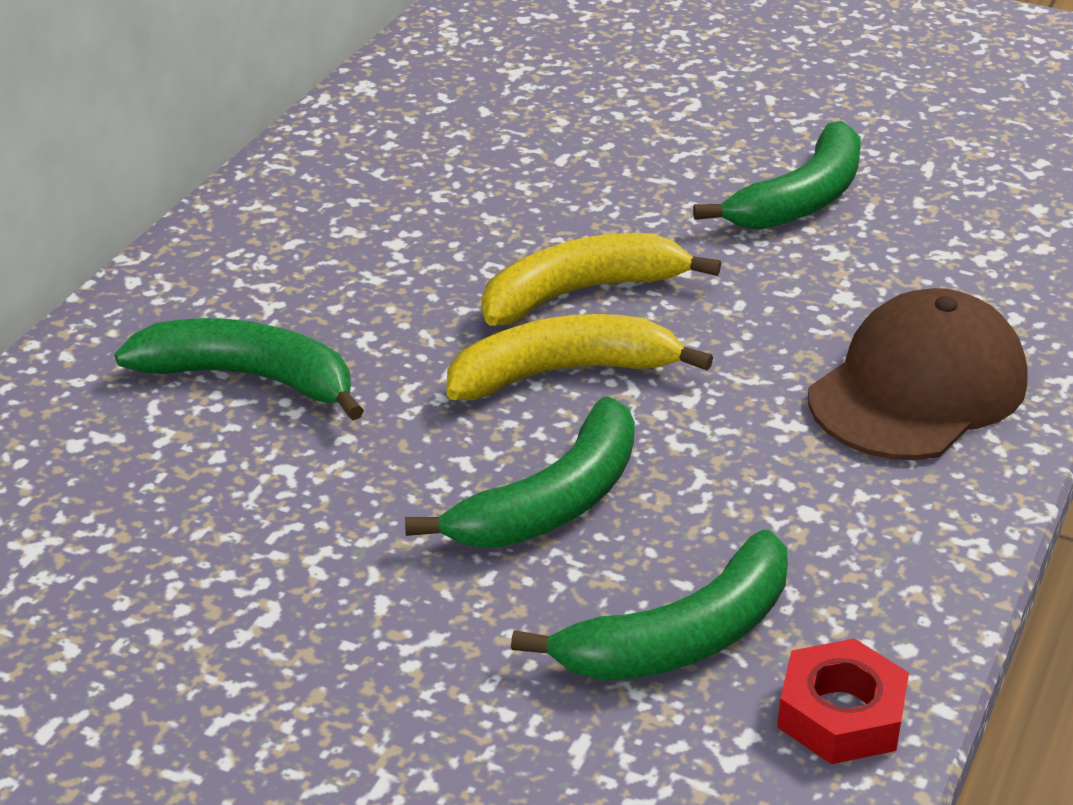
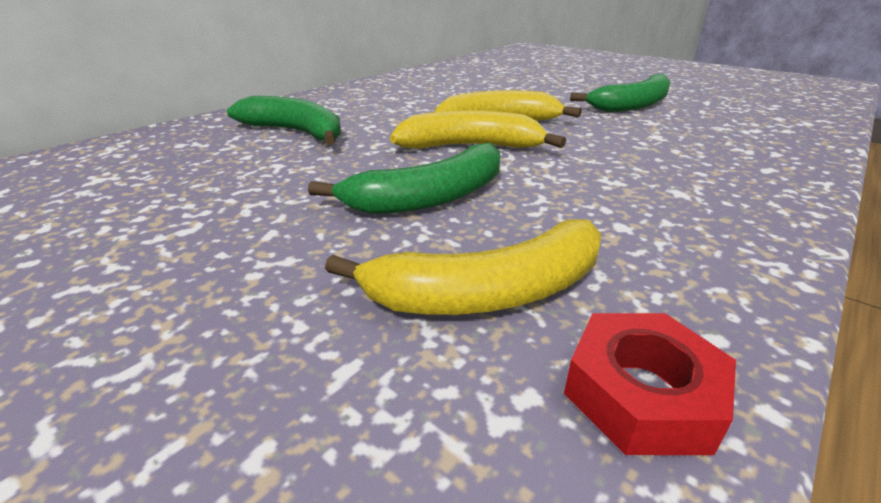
camera: 15 degrees right, 5 degrees down
green banana [511,530,788,680] -> yellow banana [325,219,601,315]
brown cap [808,288,1028,460] -> none

